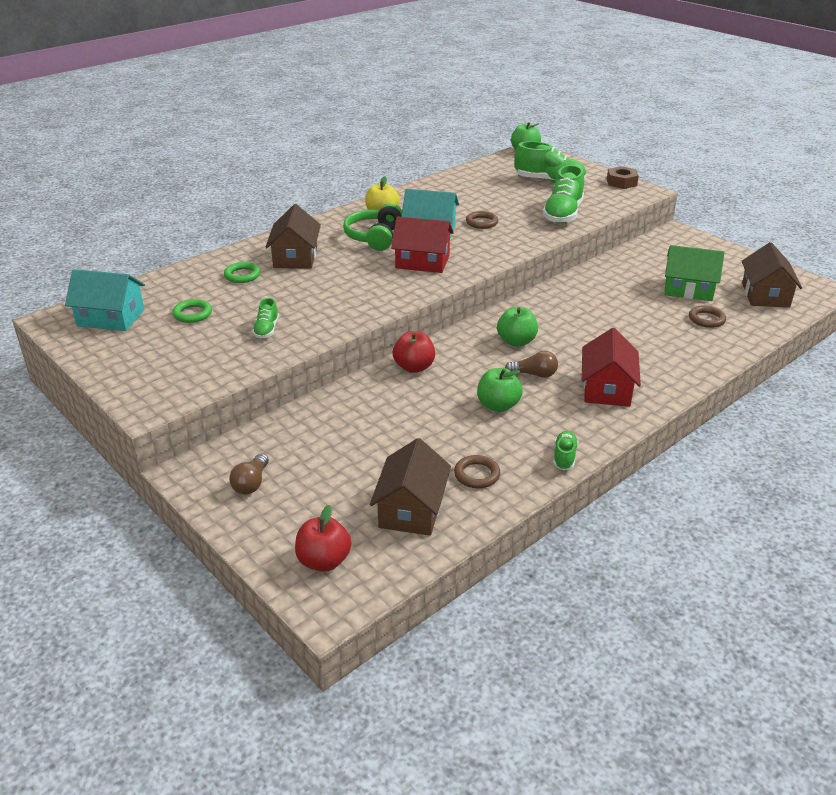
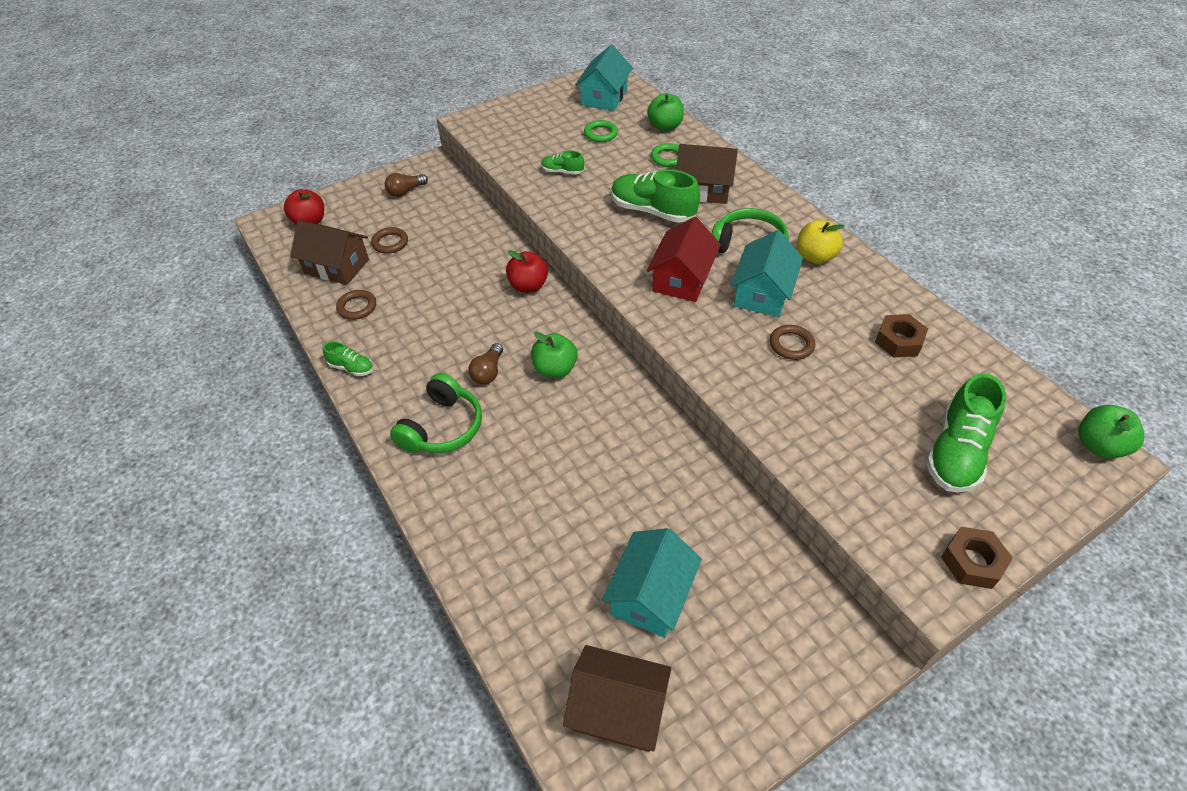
camera: 100 degrees right, 15 degrees up
brown light bulb [229,453,269,494] -> brown light bulb turned 60 degrees counterclockwise [385,173,428,197]
green apple [477,368,523,412] -> green apple moved to [647,93,684,131]
green shoe [542,165,584,224] -> green shoe moved to [611,169,700,223]
red house [582,328,641,407] -> green headphones [390,373,482,453]
green house [664,245,724,301] -> turquoise house [602,528,702,638]
brown ring [689,305,726,328] -> brown ring moved to [371,227,408,254]
none -> brown nut [875,314,928,358]

